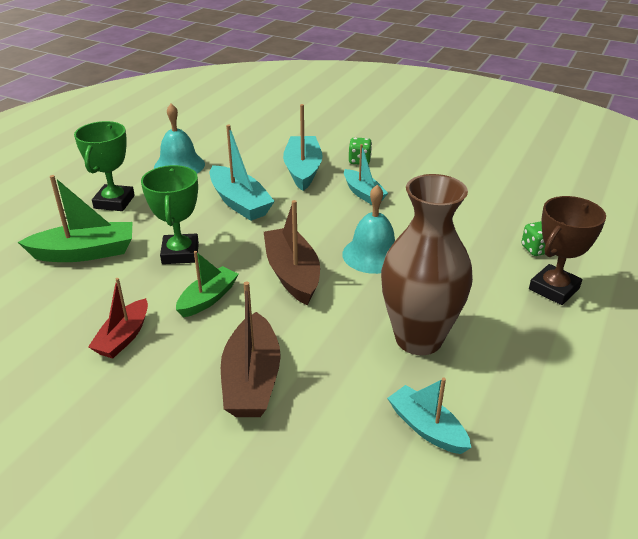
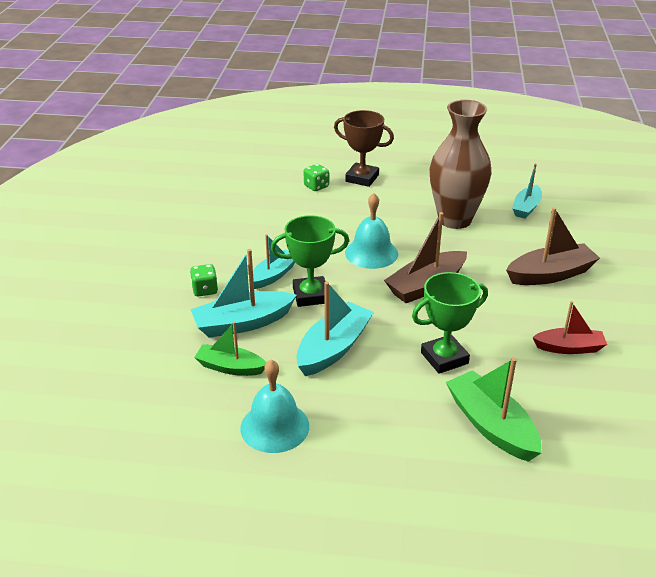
camera: 110 degrees left, 0 degrees up
green trophy [74,121,135,211] -> green trophy moved to [271,215,349,307]
green boat [176,251,238,317] -> green boat moved to [194,322,266,376]

